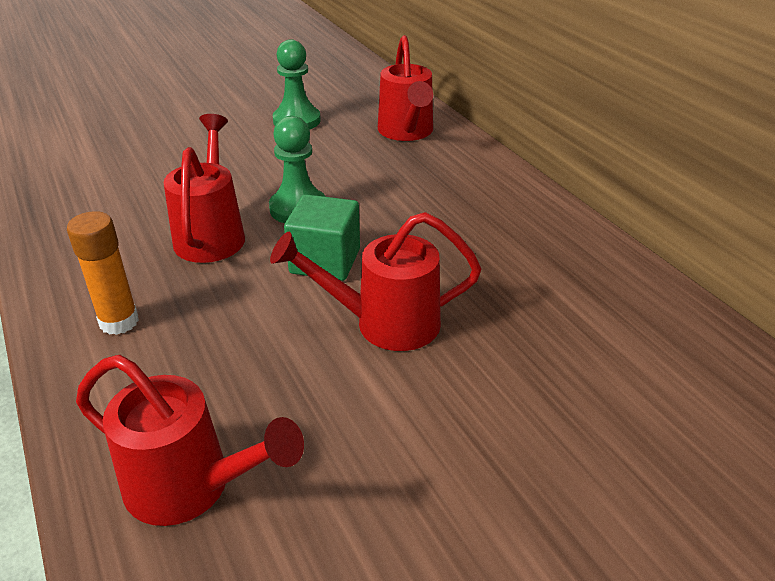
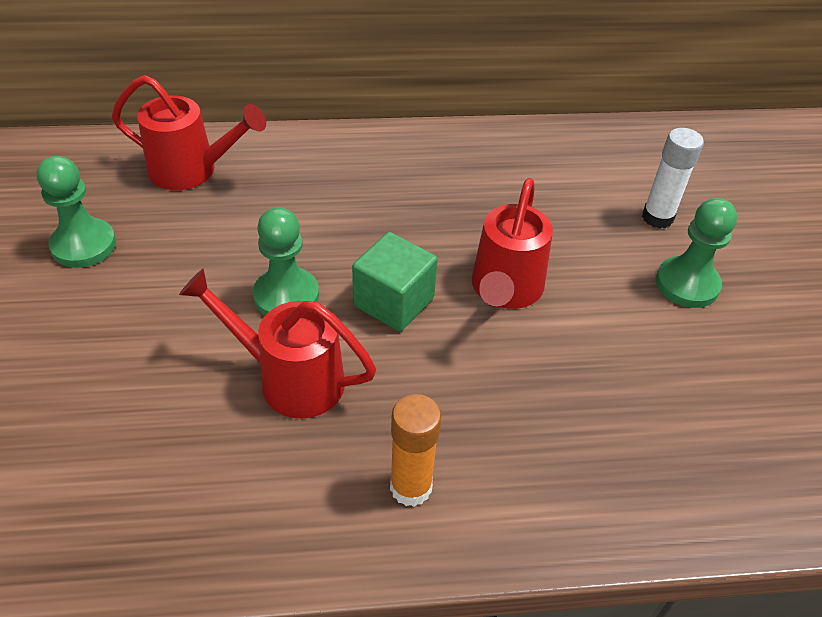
camera: 70 degrees left, 10 degrees up
red watering can [76,355,304,526] -> none
none -> white glue stick [642,128,704,229]
none -> green pawn [656,198,737,308]

